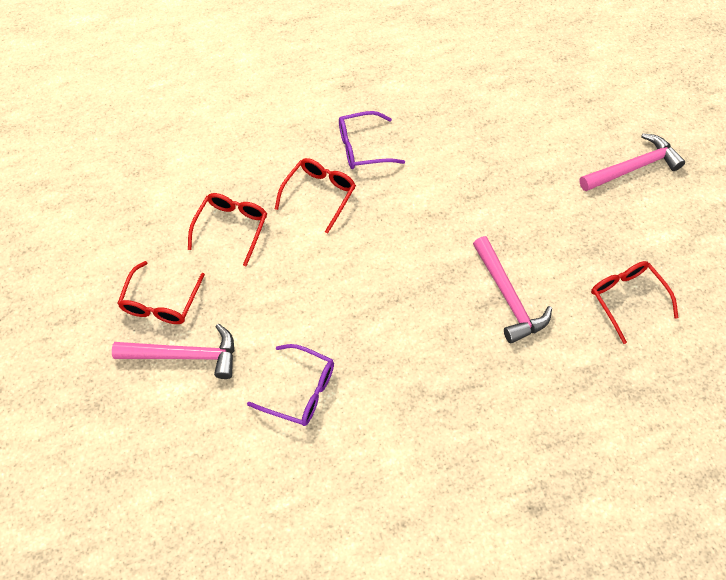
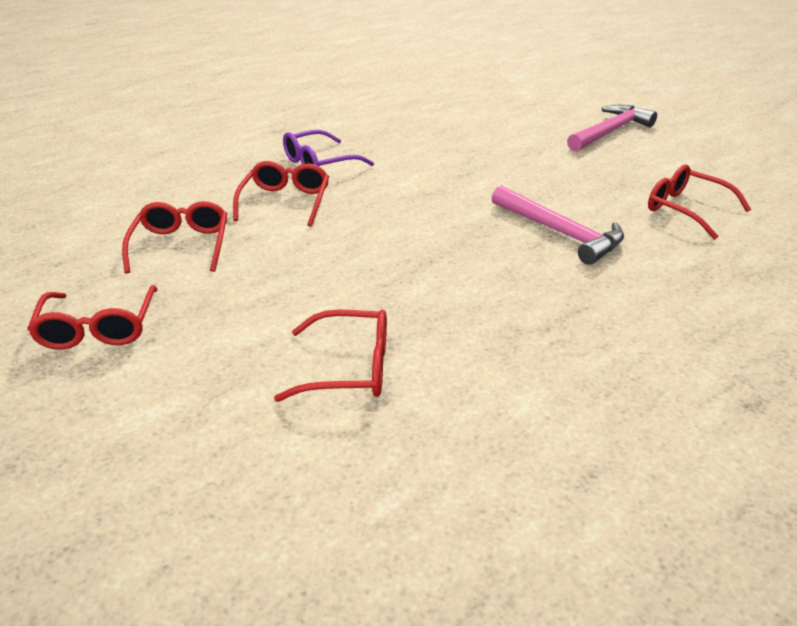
camera: 20 degrees left, 25 degrees down
pink hammer [112,324,234,379] -> none
purple glasses [247,344,334,426] -> red glasses [274,310,387,402]

